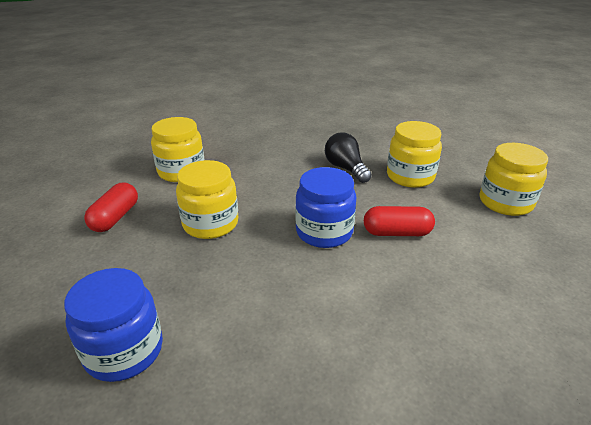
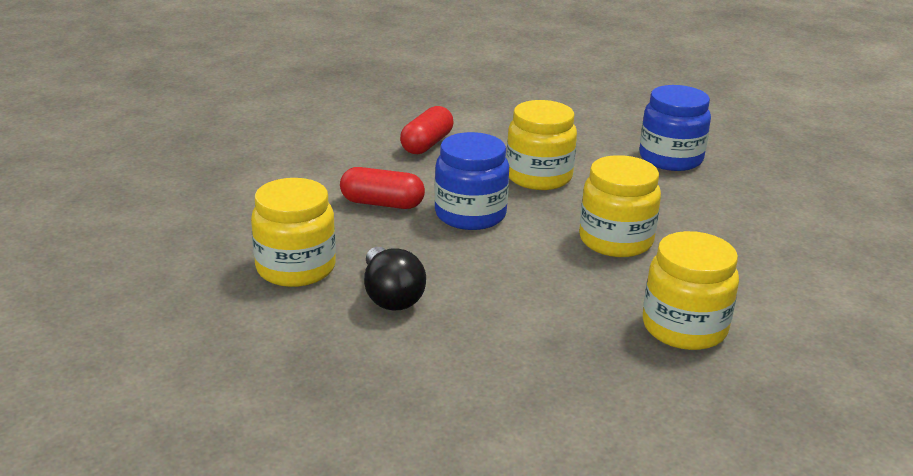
camera: 170 degrees left, 5 degrees down
red capsule [84,183,138,232] -> red capsule moved to [400,106,453,154]
yellow jar [479,143,548,216] -> yellow jar moved to [506,100,577,190]

